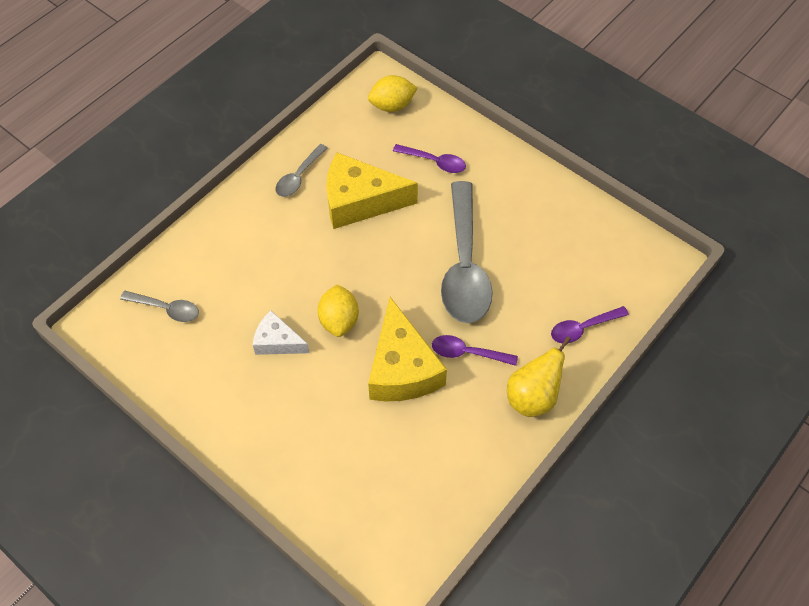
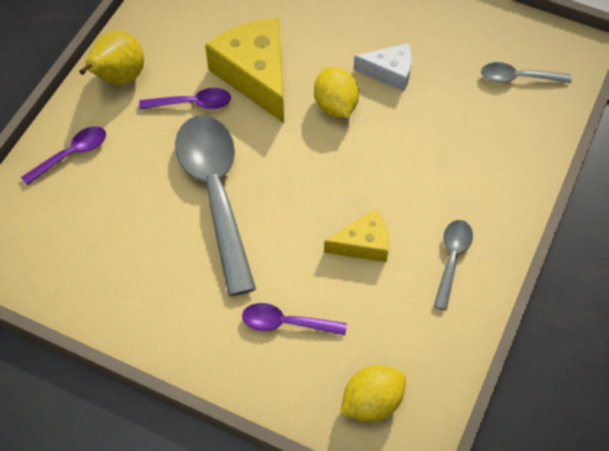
camera: 165 degrees right, 0 degrees up
yellow cheese [327,153,418,229] -> yellow cheese [324,209,389,263], size x0.56

